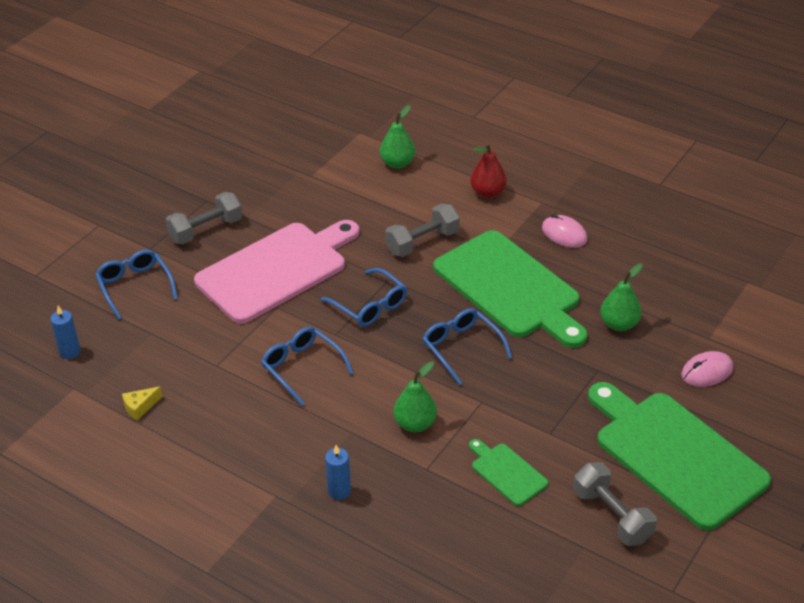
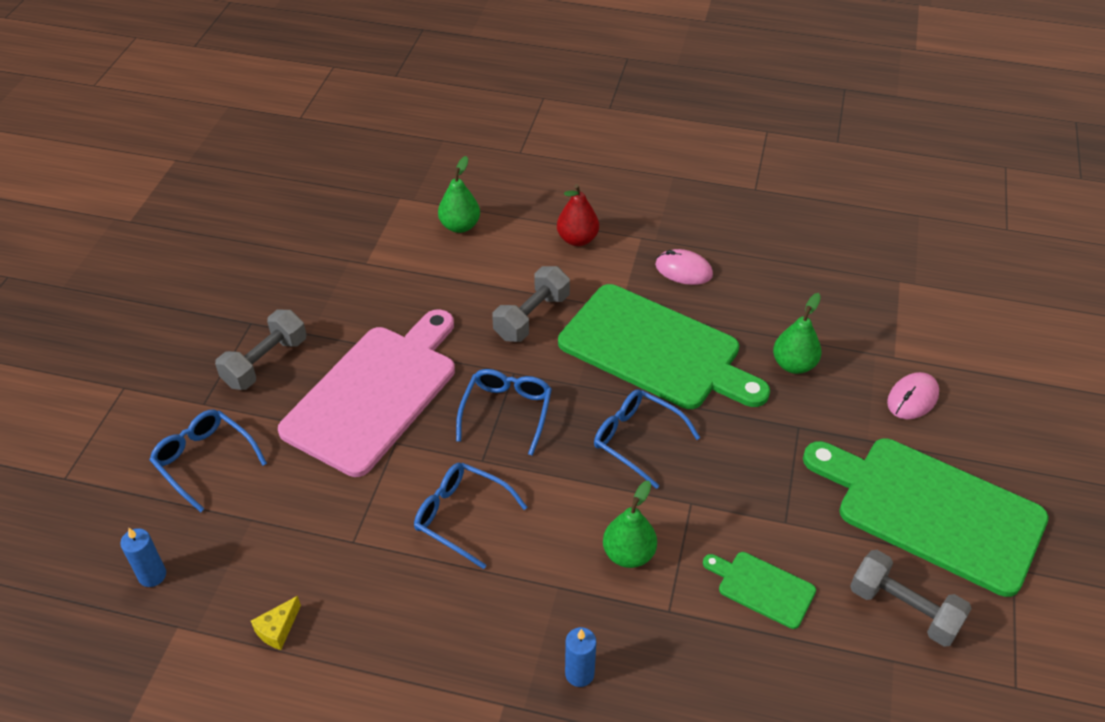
camera: 20 degrees left, 5 degrees up
blue glasses [321,268,407,327] -> blue glasses turned 105 degrees counterclockwise [456,369,552,456]

